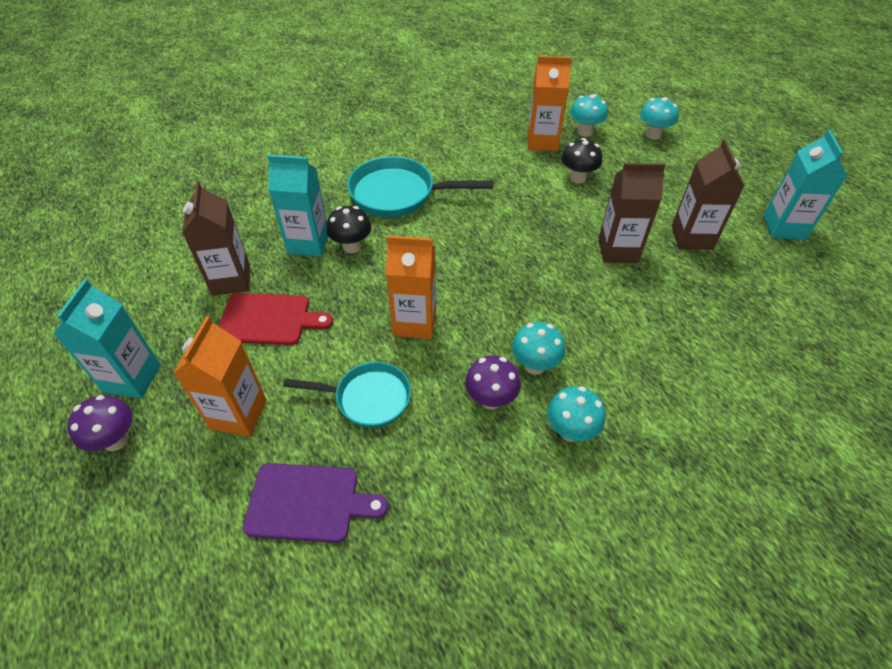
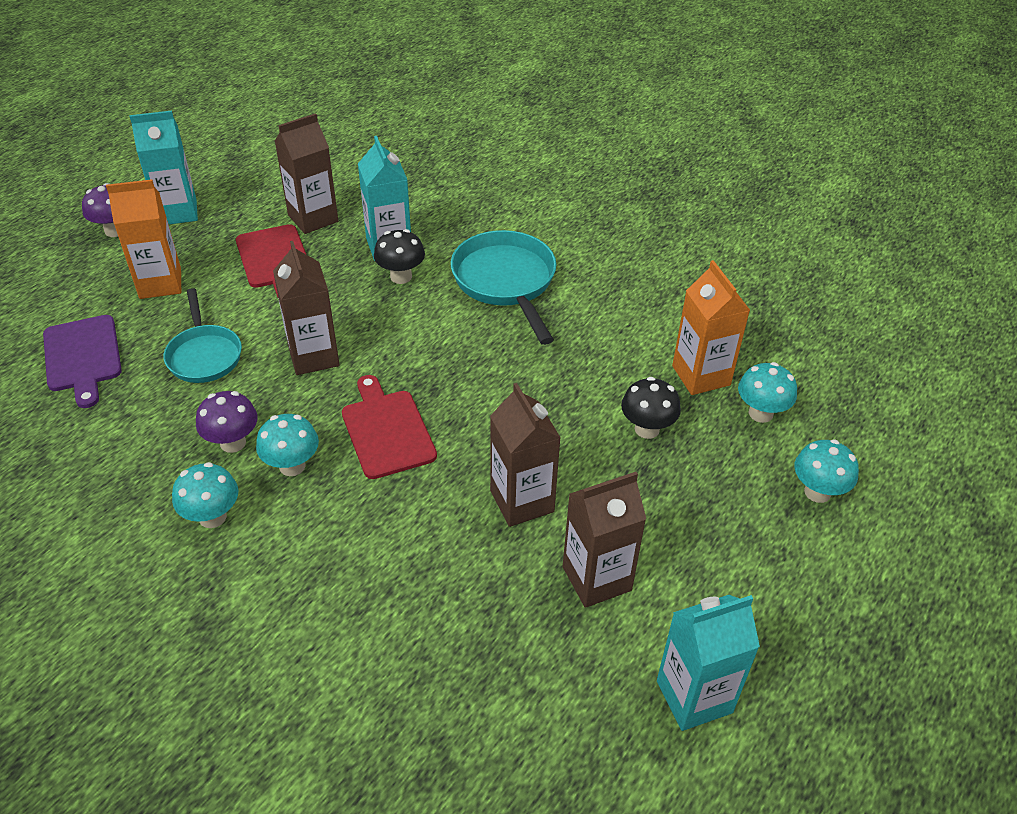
camera: 65 degrees right, 5 degrees down
orange carton [386,236,436,339] -> brown carton [273,241,340,375]
none -> red cutting board [342,375,437,479]

